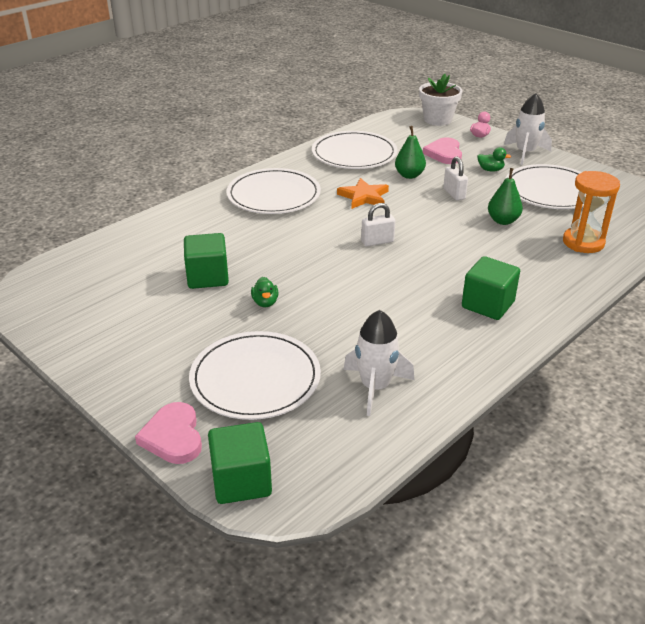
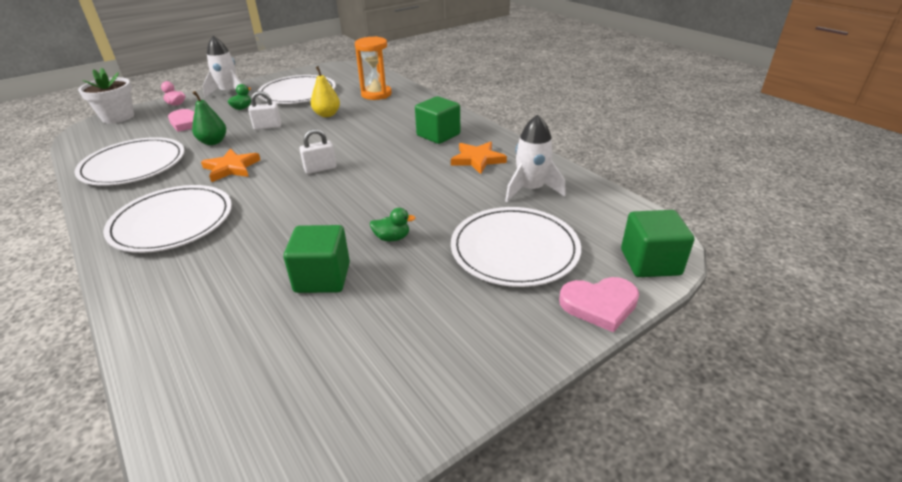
camera: 80 degrees left, 0 degrees up
white padlock [361,203,395,247] -> white padlock turned 75 degrees clockwise [300,129,337,174]
green pear [488,168,523,225] -> yellow pear [311,66,340,117]
none -> orange star [451,142,507,174]

